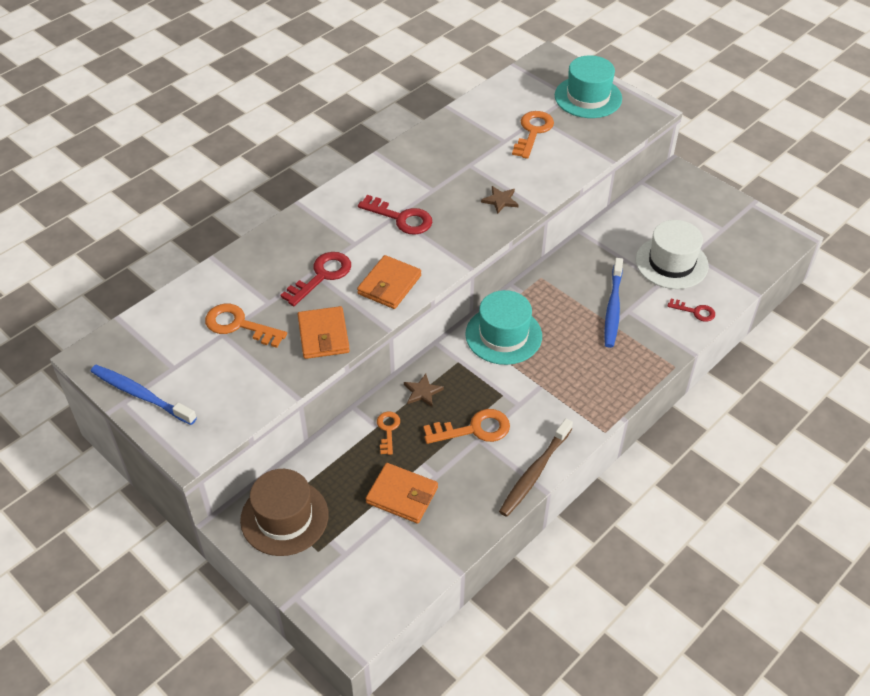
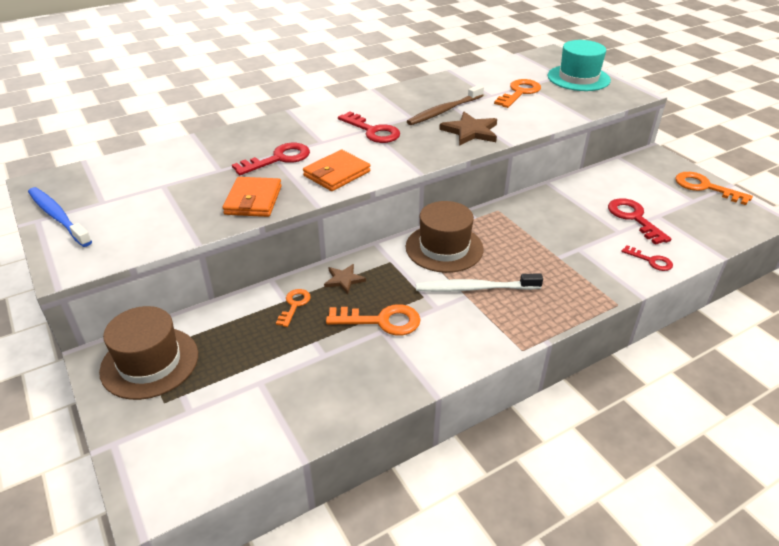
camera: 15 degrees right, 10 degrees down
orange key [205,304,287,348] -> orange key moved to [675,172,753,205]
orange wallet [366,463,438,524] -> none
turquoise hat [465,290,542,365] -> brown hat [406,201,484,273]
brown star [481,186,519,214] -> brown star [439,112,497,146], size x1.66
brown toothbrush [499,418,573,517] -> brown toothbrush moved to [407,85,484,125]
blue toothbrush [604,258,623,348] -> none
white hat [635,220,709,289] -> red key [608,198,671,245]
none -> white toothbrush [416,273,543,292]

